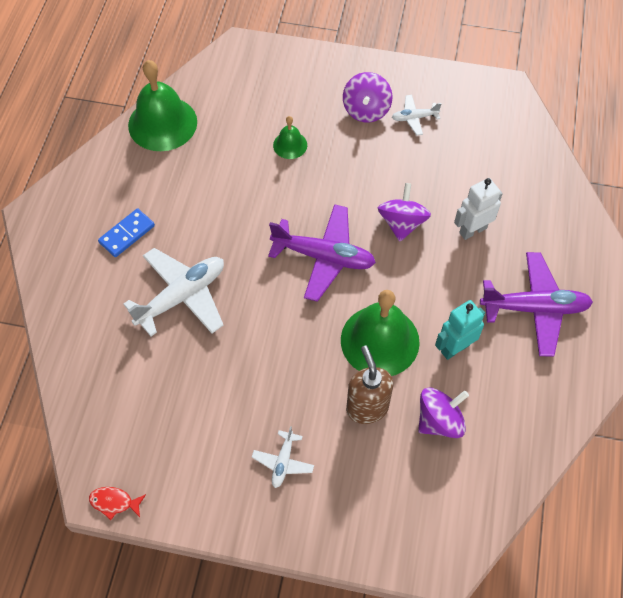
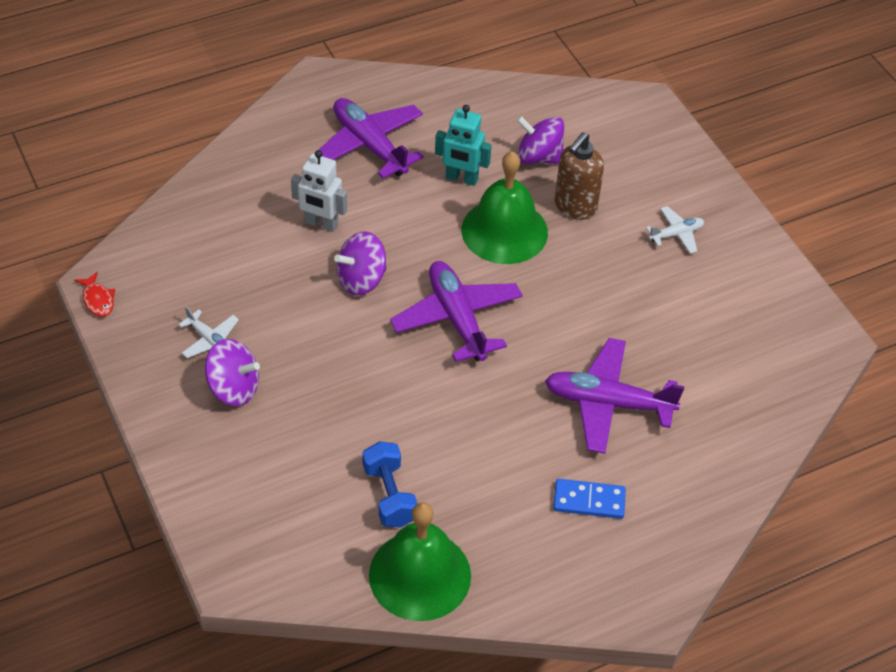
camera: 130 degrees left, 10 degrees down
red fish [89,487,146,520] -> red fish moved to [74,272,115,317]
white plane [123,248,224,336] -> purple plane [545,338,685,454]
green bell [273,116,307,159] -> none
purple spinning top [343,72,392,123] -> purple spinning top turned 45 degrees clockwise [205,339,260,406]
none -> blue dumbbell [362,442,418,528]

